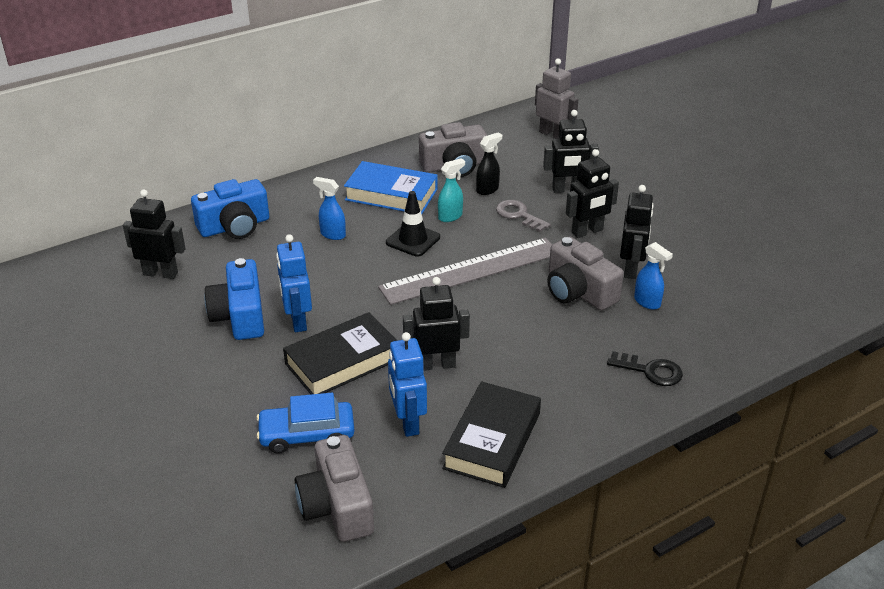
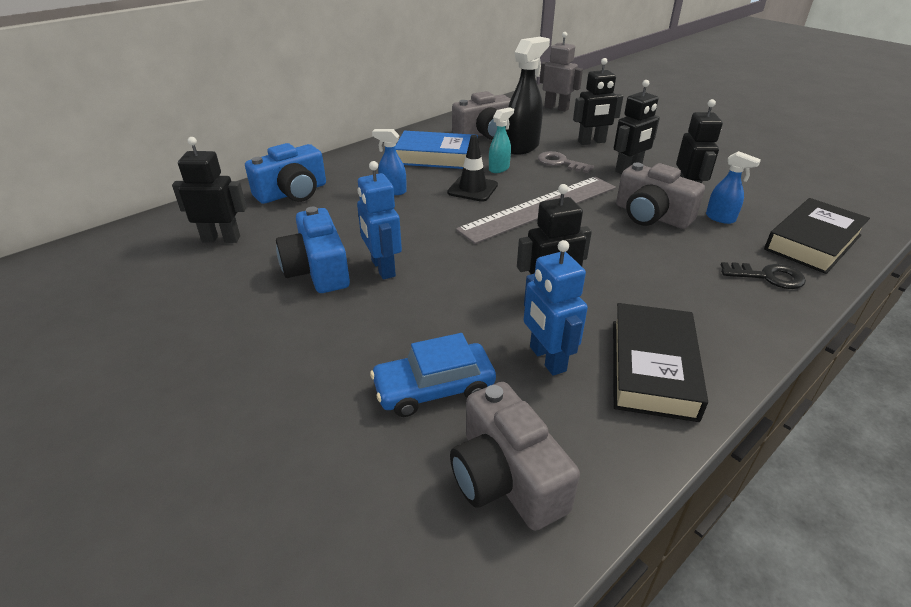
camera: 10 degrees left, 0 degrees up
black book [283,312,397,394] -> black book moved to [764,198,870,274]
black spray bottle [476,132,502,195] -> black spray bottle [506,37,550,155], size x1.83

